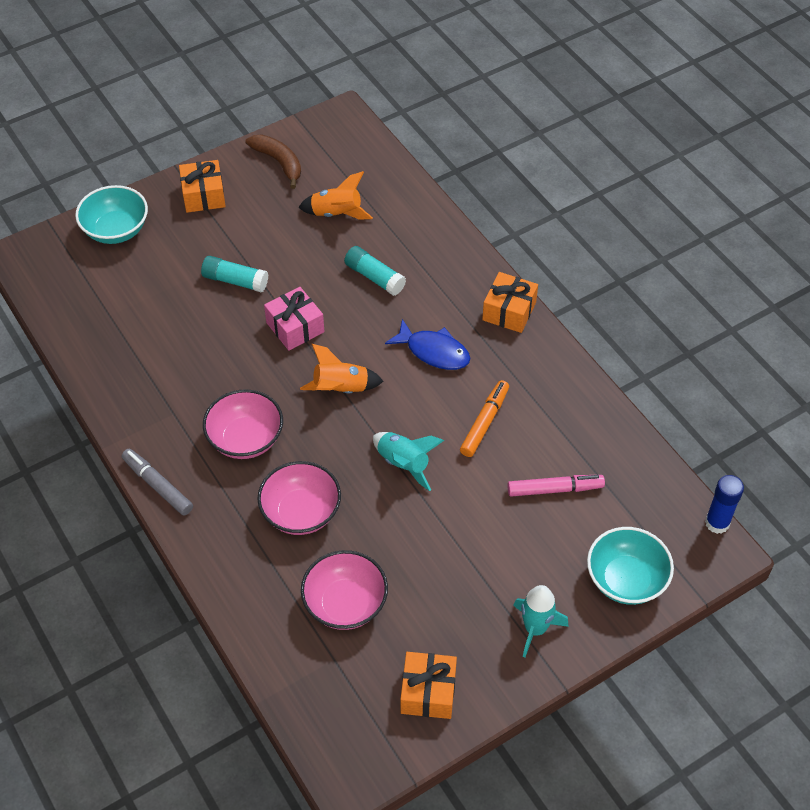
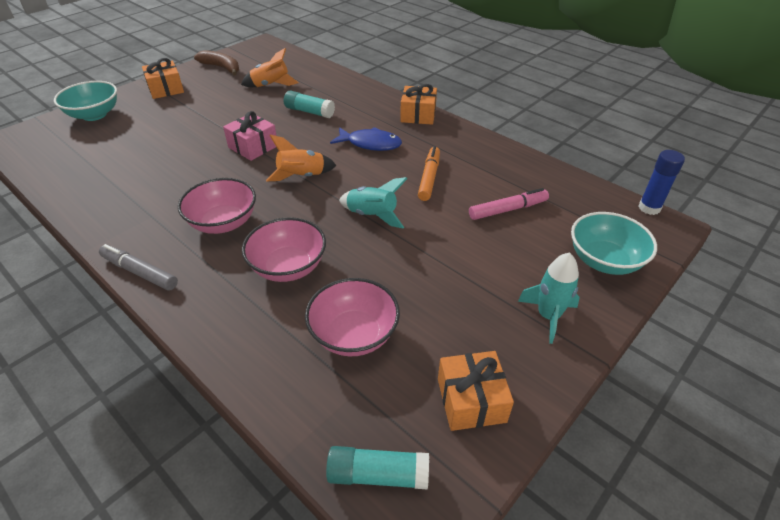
camera: 15 degrees left, 10 degrees down
turquoise glue stick [201,256,268,293] -> turquoise glue stick moved to [326,446,429,490]

